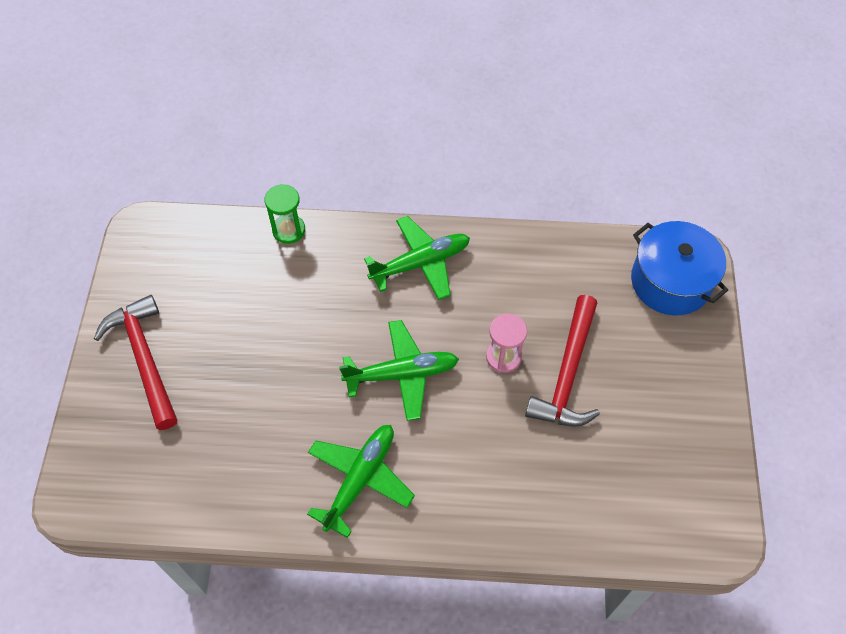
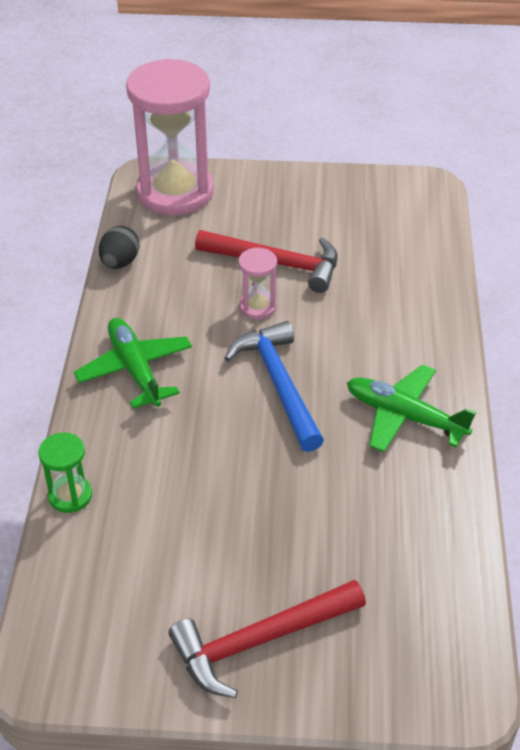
camera: 90 degrees left, 15 degrees down
green plane [339,320,459,421] -> blue hammer [225,321,324,452]
blue pot [631,221,728,315] -> pink hourglass [126,59,214,215]
none -> black egg [99,226,140,269]

